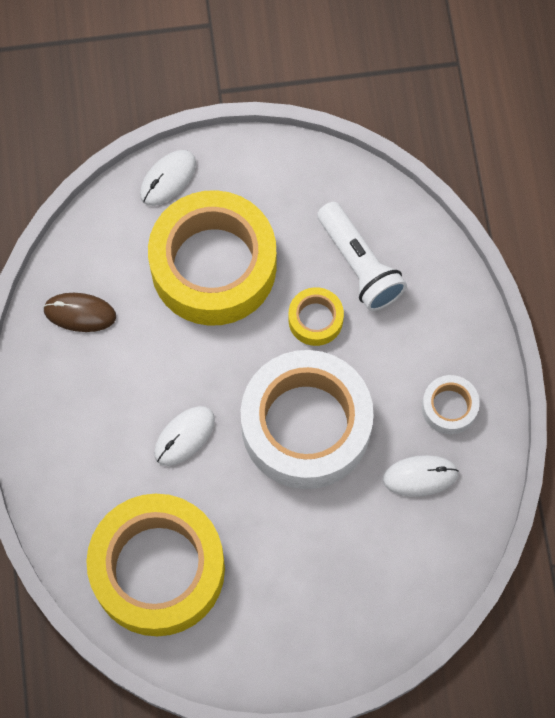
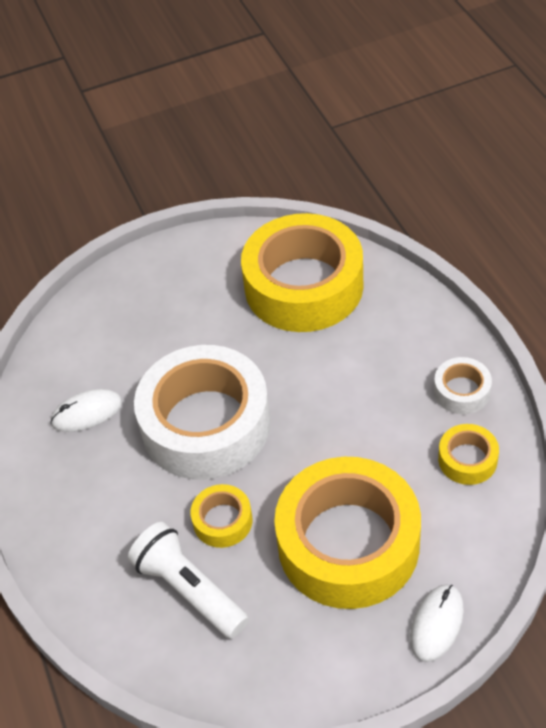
camera: 170 degrees right, 20 degrees down
brown mouse [43,293,116,332] -> yellow tape [438,424,499,485]
white mouse [154,406,215,466] -> none
white tape [422,375,480,434] -> white tape moved to [434,357,492,414]

